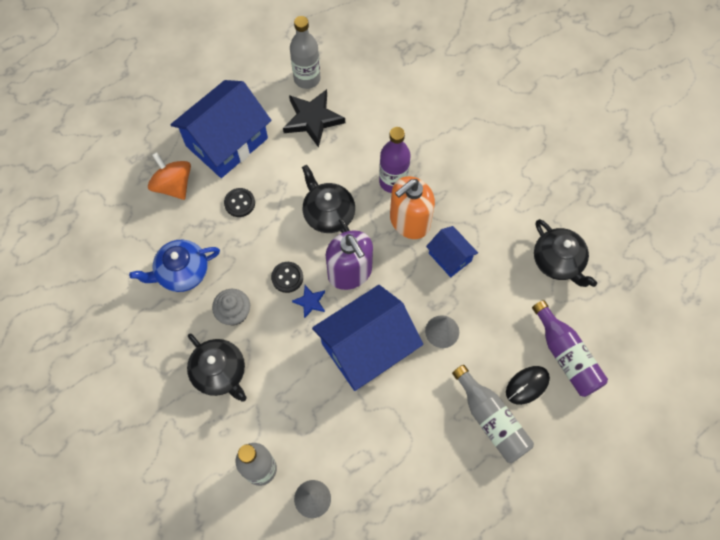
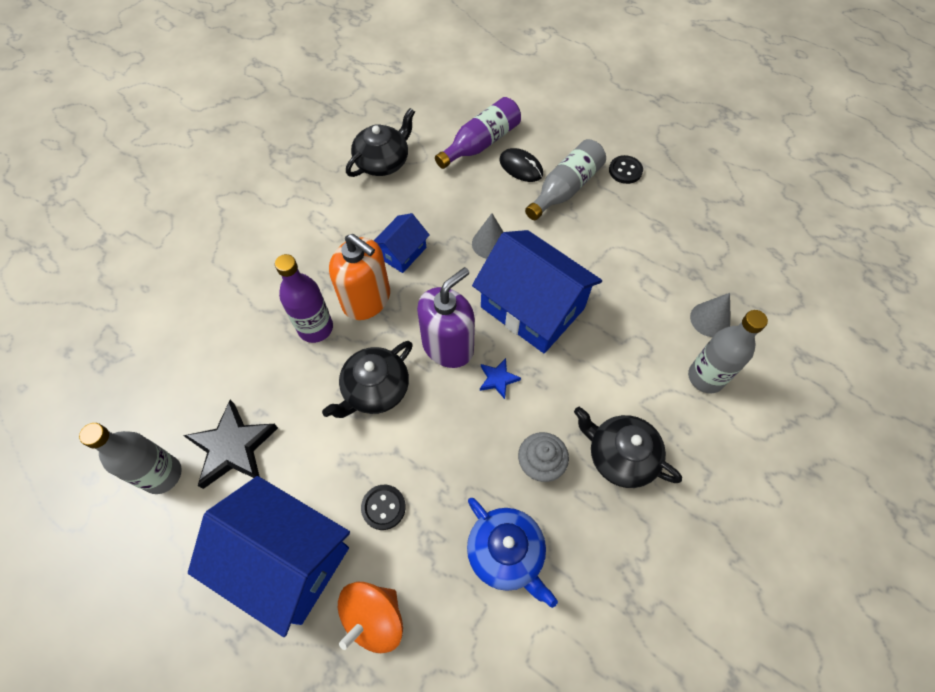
camera: 105 degrees left, 5 degrees down
black teapot [187,333,247,402] -> black teapot turned 90 degrees counterclockwise [574,407,682,488]
black button [271,262,303,293] -> black button moved to [609,155,643,184]

